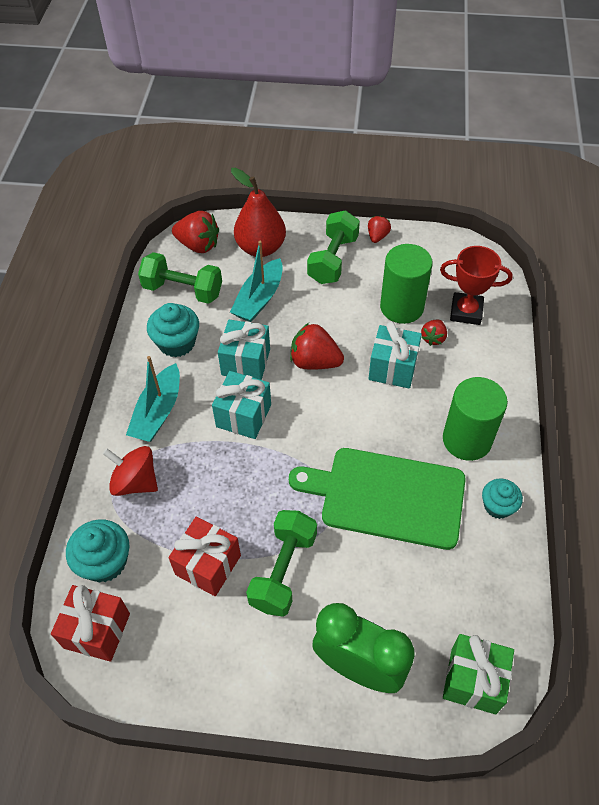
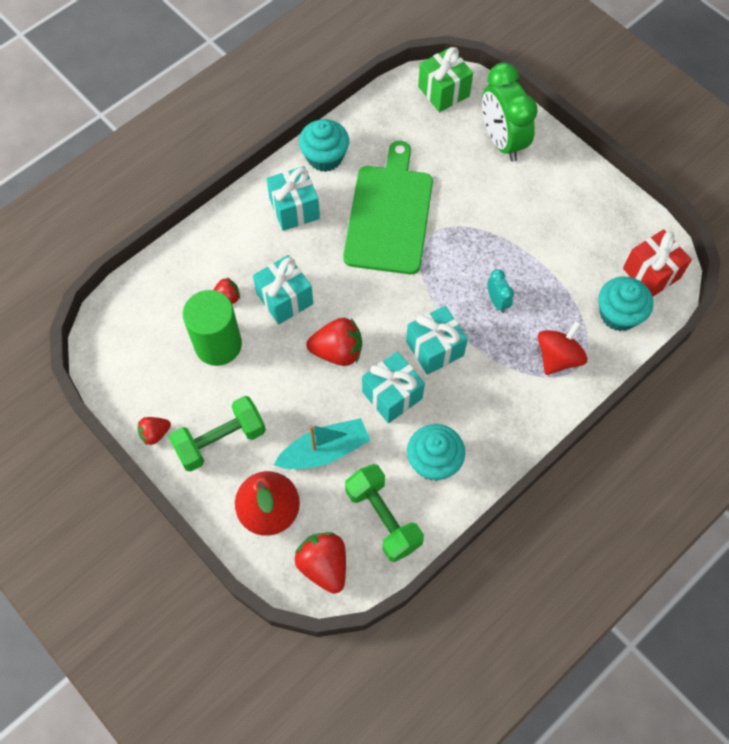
camera: 140 degrees left, 10 degrees up
red spinning top [103,446,158,496] -> red spinning top turned 120 degrees counterclockwise [538,321,587,375]
turquoise boat [126,356,180,442] -> none
red gift [168,517,241,596] -> none
green dumbbell [246,510,317,617] -> none
green cutting board [289,448,466,550] -> green cutting board turned 135 degrees counterclockwise [343,141,433,274]
red strawberry [290,323,344,370] -> red strawberry turned 60 degrees counterclockwise [306,318,362,366]
red trophy [440,246,513,325] -> none
green cylinder [443,377,508,461] -> turquoise gift [266,166,320,231]
turquoise cupcake [482,478,523,519] -> turquoise cupcake [299,119,349,172], size x1.50
none -> turquoise clock [487,269,514,313]

